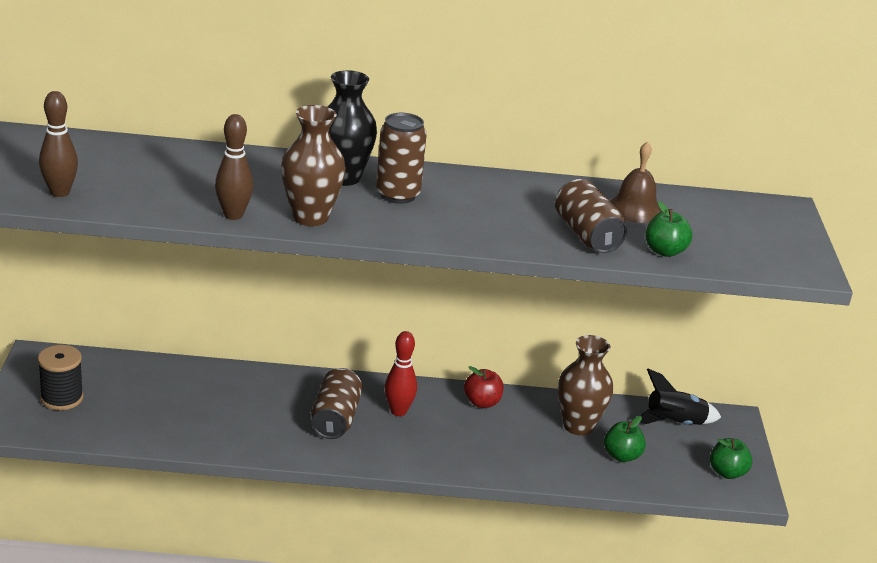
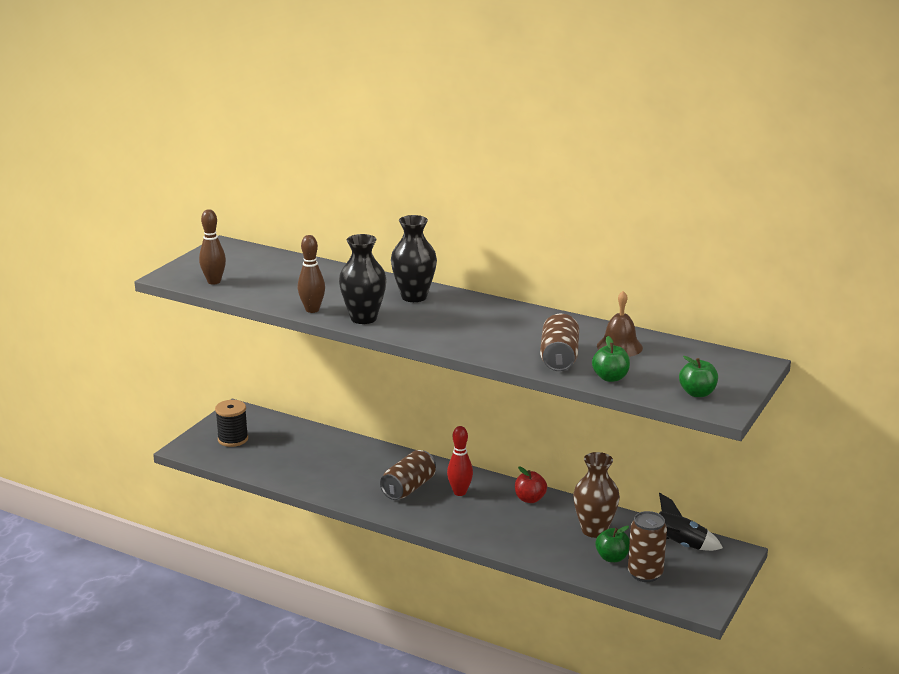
camera: 30 degrees right, 5 degrees down
brown vase [281,105,346,226] -> black vase [339,234,387,324]
brown can [376,113,427,204] -> brown can moved to [628,511,667,582]
green apple [710,438,752,479] -> green apple moved to [679,356,718,397]

